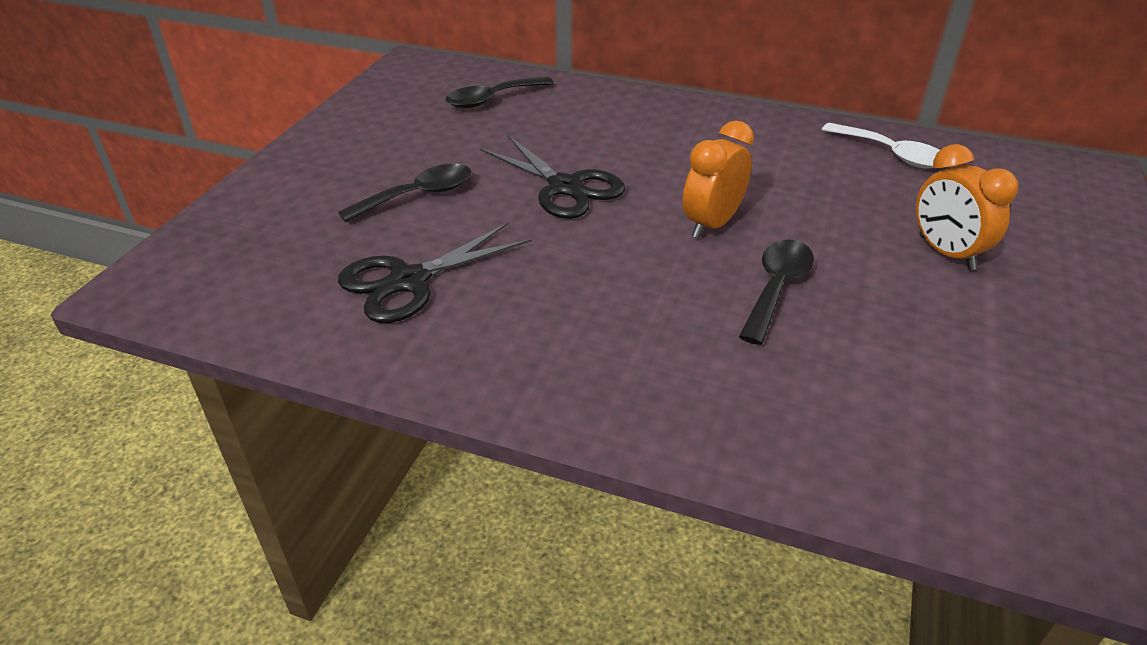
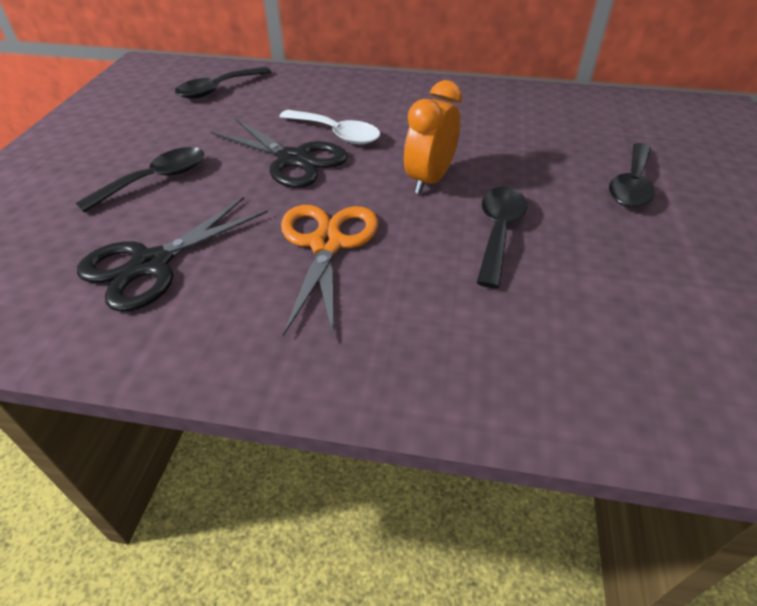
camera: 10 degrees left, 5 degrees up
white spoon [822,123,940,168] -> white spoon moved to [279,110,380,144]
orange clock [916,144,1018,270] -> black spoon [609,143,655,208]
none -> orange scissors [281,205,378,340]

